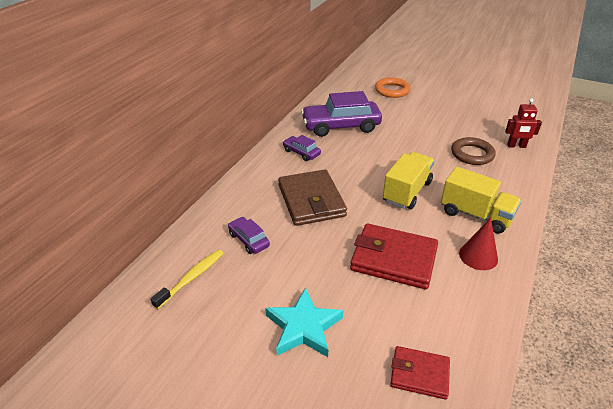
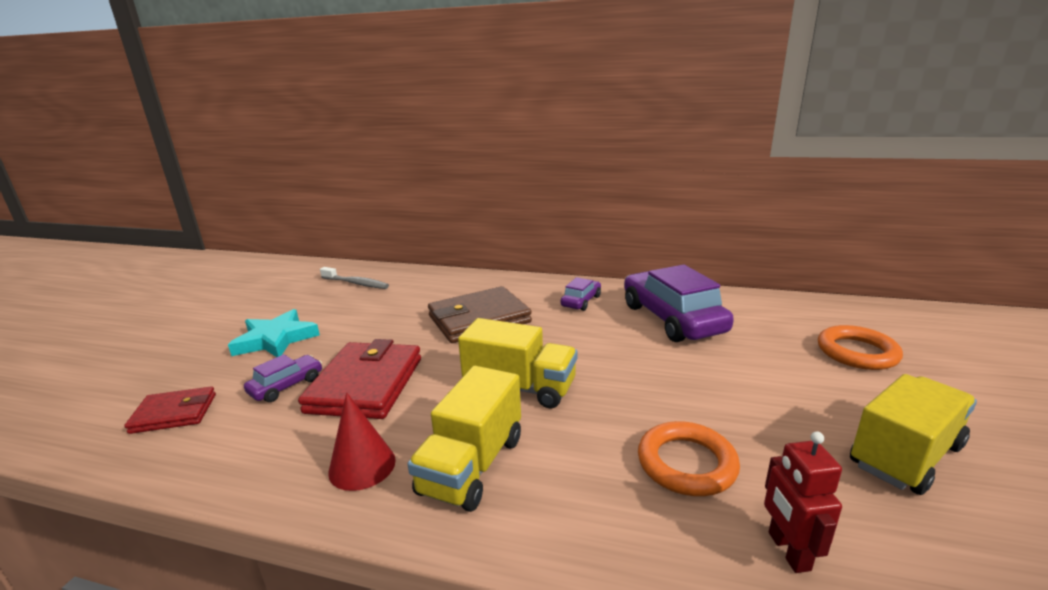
camera: 80 degrees right, 15 degrees down
yellow toothbrush [150,249,224,309] -> grey toothbrush [320,267,389,289]
purple car [228,217,270,254] -> purple car moved to [244,354,322,402]
red wallet [390,346,450,399] -> red wallet turned 75 degrees clockwise [124,386,216,434]
brown ring [451,137,496,165] -> orange ring [638,421,740,496]
none -> yellow truck [850,374,977,495]

